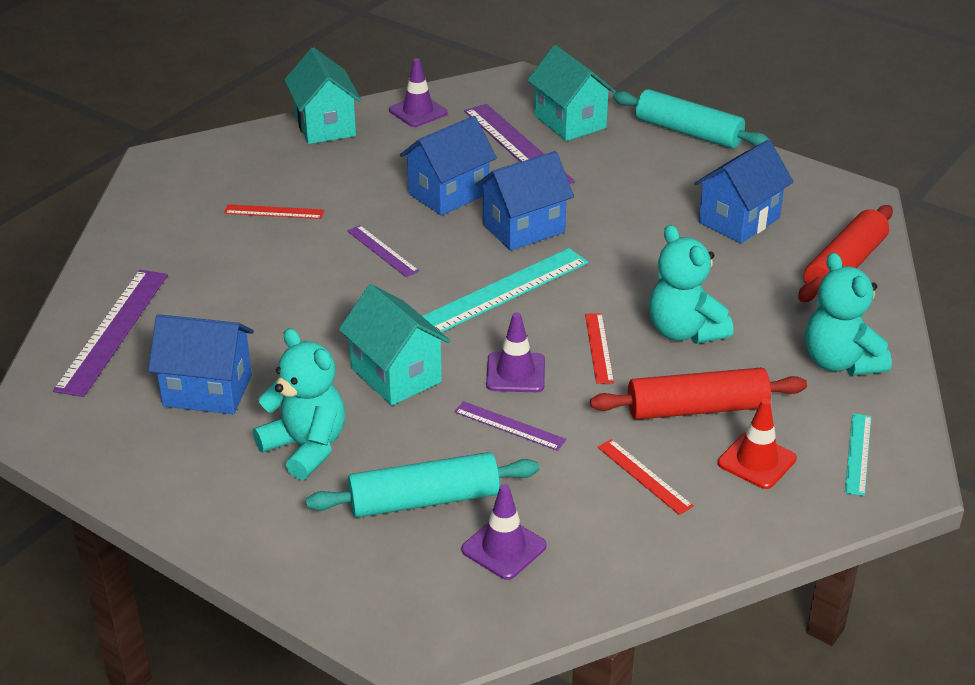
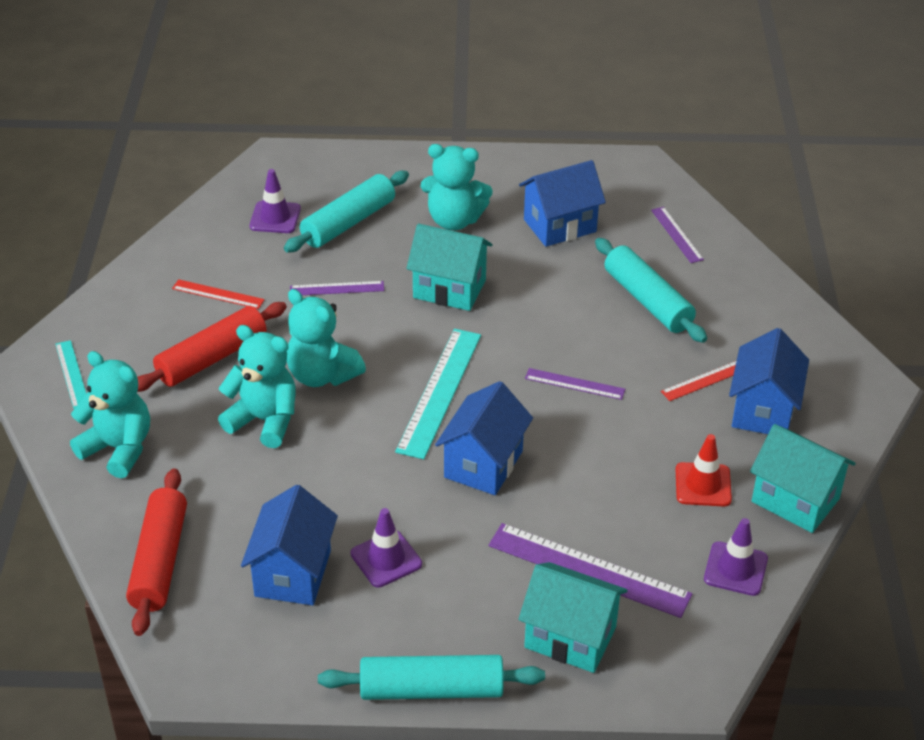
camera: 145 degrees right, 5 degrees up
purple ruler [53,270,168,397] -> purple ruler [651,207,704,263], size x0.54
blue house [400,116,497,216] -> blue house moved to [729,328,809,434]
purple traffic cone [486,312,545,392] -> purple traffic cone moved to [351,508,422,588]
red ruler [585,313,614,384] -> turquoise teddy bear [287,289,366,387]
red traffic cone [718,399,797,489] -> red traffic cone moved to [676,434,732,507]
none -> turquoise rolling pin [595,238,707,343]

